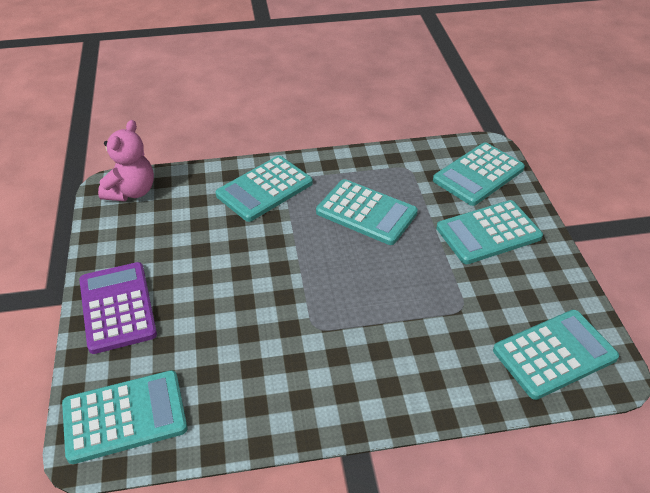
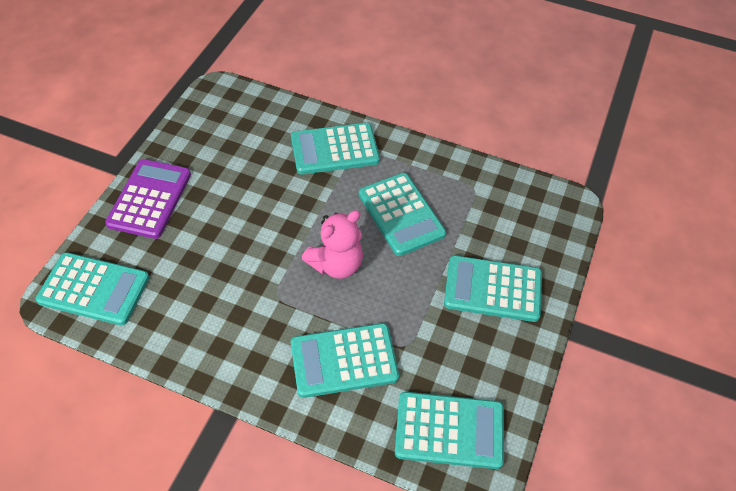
camera: 30 degrees right, 10 degrees up
pink teddy bear [98,120,154,201] -> pink teddy bear moved to [302,210,363,279]
turquoise calculator [433,142,525,206] -> turquoise calculator moved to [291,323,399,398]

